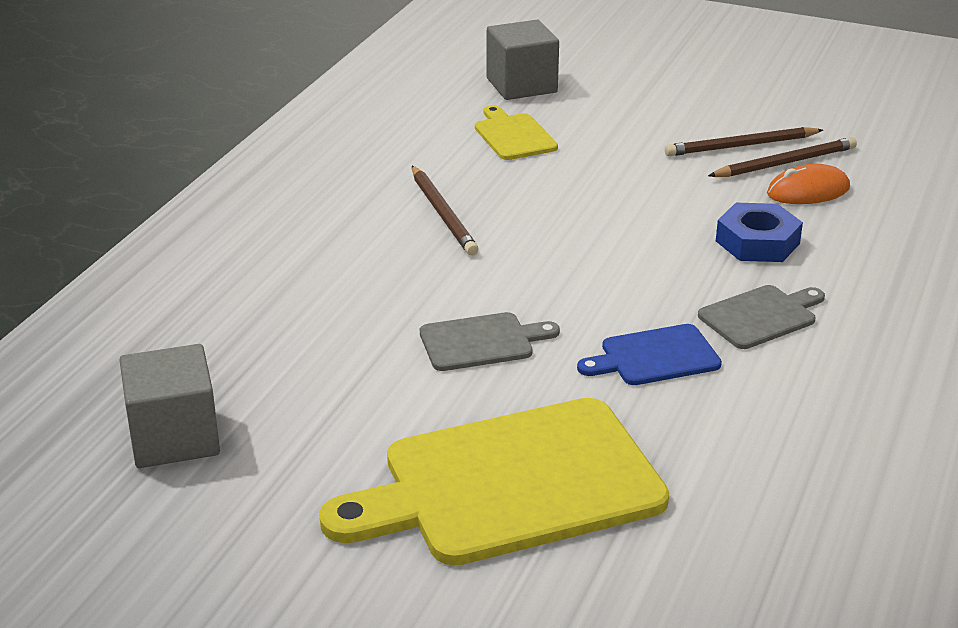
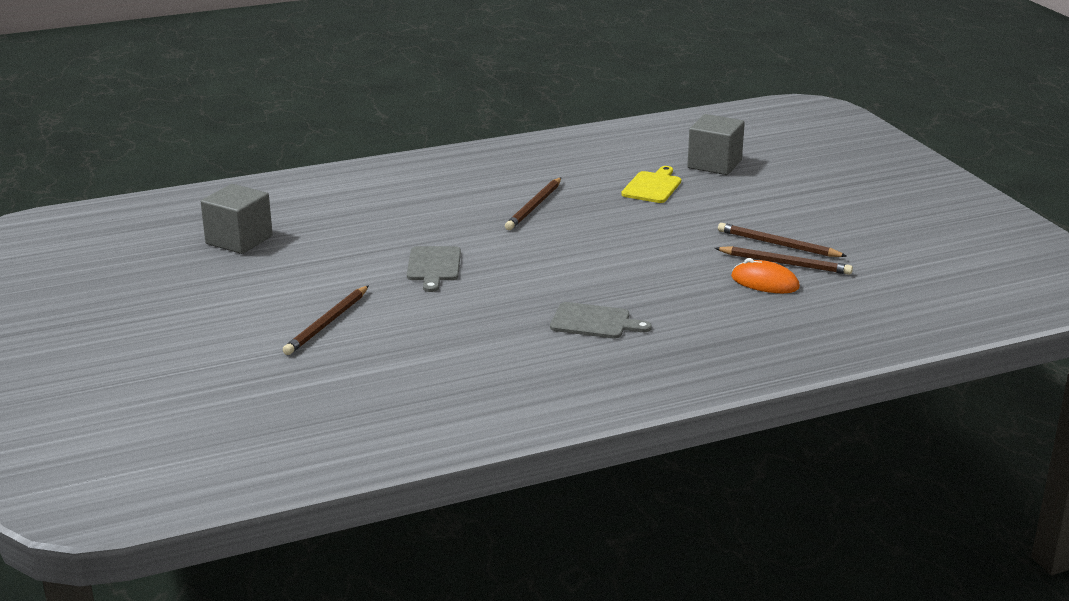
camera: 45 degrees right, 5 degrees down
yellow cutting board [319,398,669,566] -> brown pencil [283,285,369,355]
grey cutting board [420,312,560,371] -> grey cutting board turned 60 degrees clockwise [407,246,461,292]
blue cutting board [577,324,722,385] -> none
blue nut [716,203,803,262] -> none

